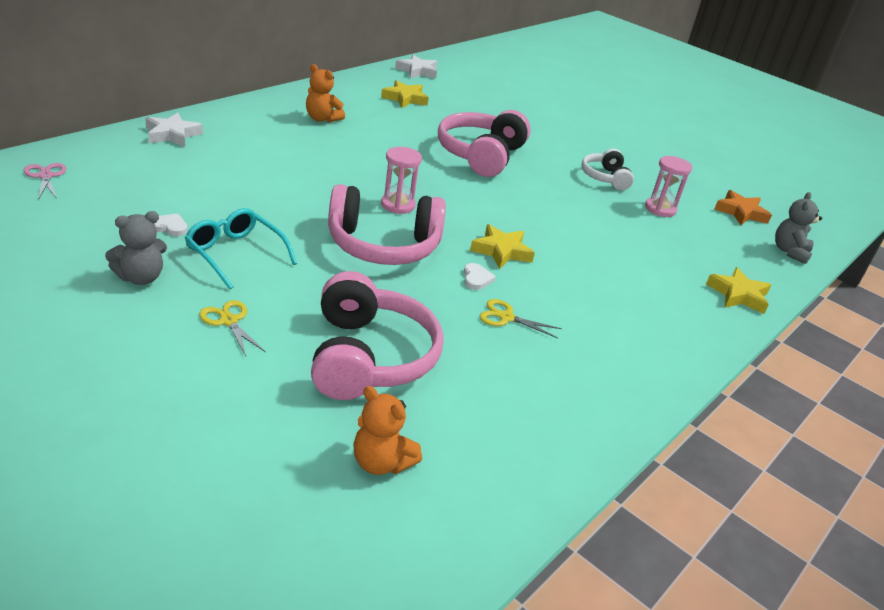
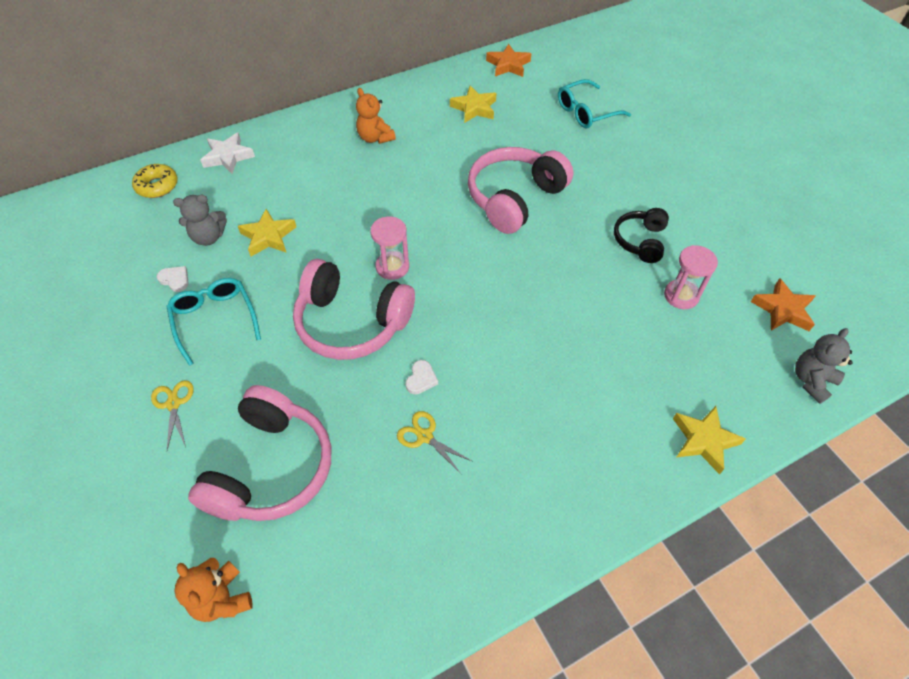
camera: 25 degrees right, 20 degrees up
pink scissors [24,163,66,200] -> none
grey teddy bear [105,211,167,285] -> grey teddy bear moved to [173,195,227,246]
white star [395,55,437,79] -> orange star [486,44,531,77]
yellow star [470,224,535,269] -> yellow star moved to [238,209,297,257]
white headphones [581,149,634,190] -> black headphones [614,208,669,263]
none -> yellow donut [132,164,178,198]
none -> turquoise glasses [558,79,631,128]

